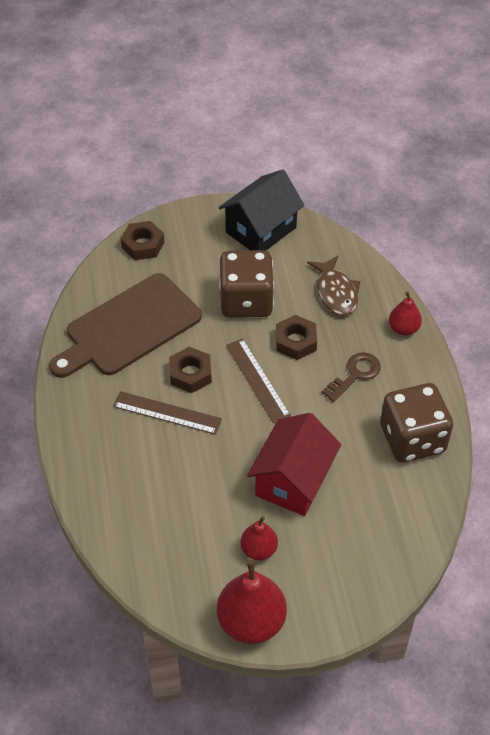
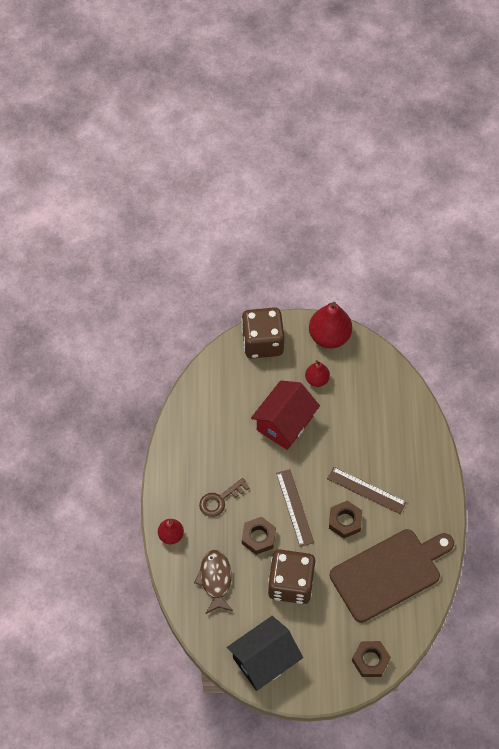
camera: 170 degrees left, 10 degrees up
brown dice [380,383,453,463] -> brown dice moved to [242,307,284,359]

